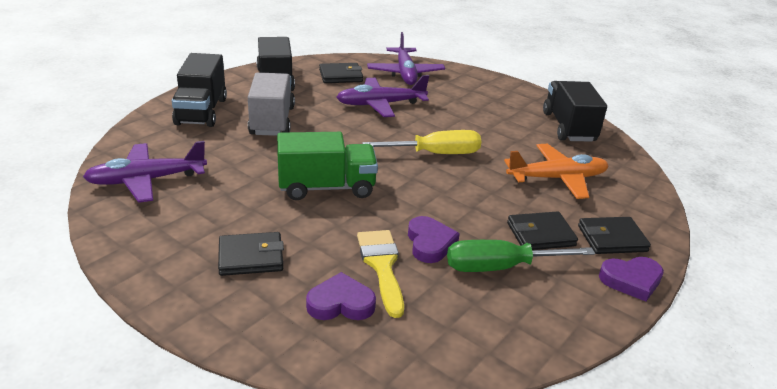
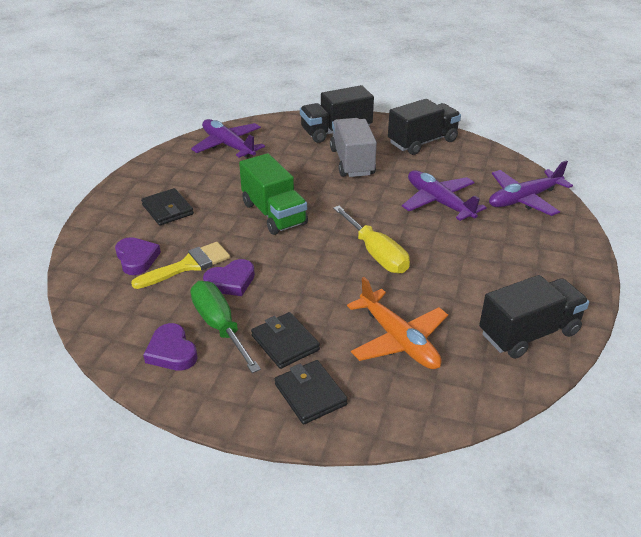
camera: 70 degrees right, 5 degrees up
grey truck [248,73,295,136] -> grey truck turned 75 degrees counterclockwise [330,118,377,177]
black wallet [319,63,363,83] -> none
purple heart [599,257,664,302] -> purple heart moved to [143,323,198,371]

